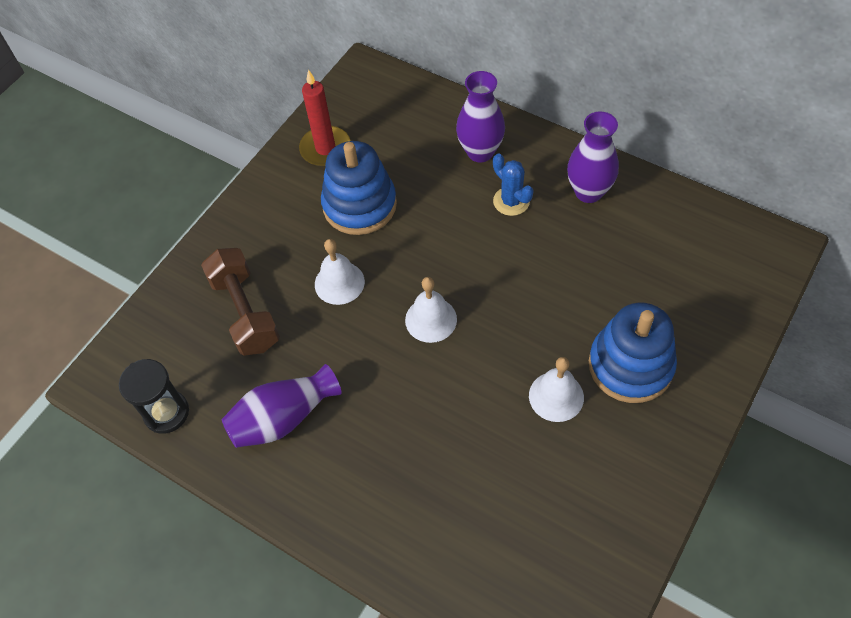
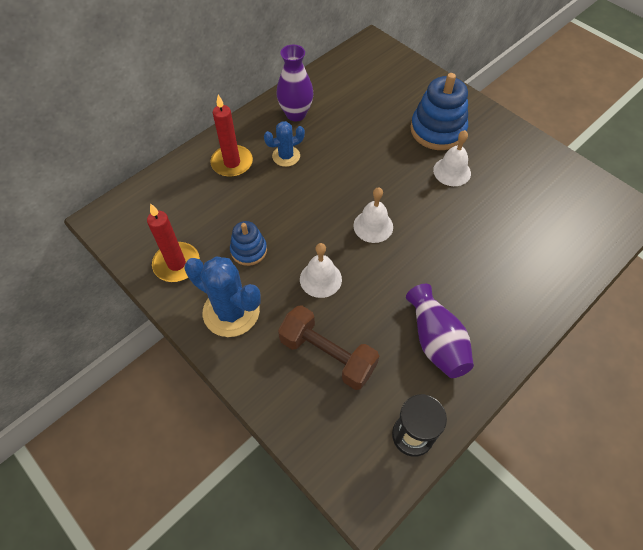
camera: 80 degrees left, 0 degrees up
brown dumbbell [201,248,280,356] -> brown dumbbell turned 45 degrees clockwise [278,305,379,390]
blue stacking toy [321,141,397,235] -> blue stacking toy [230,221,267,266], size x0.57
purple vase [456,71,505,162] -> red candle [210,95,253,177]
none -> blue cactus [184,256,261,337]

